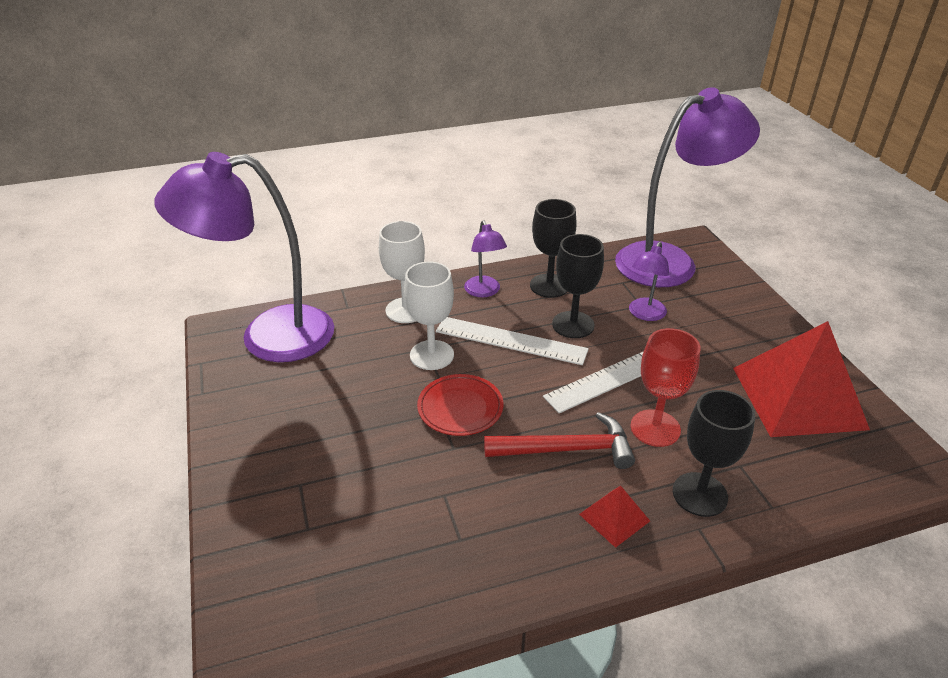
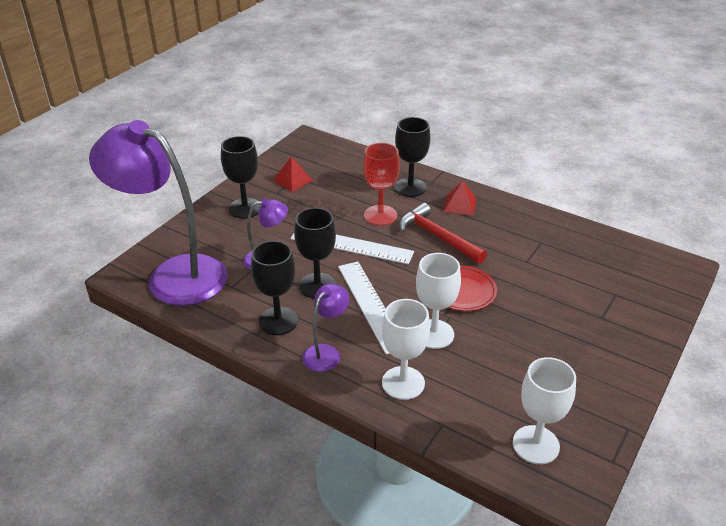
camera: 130 degrees left, 0 degrees up
purple lamp [154,152,334,362] -> white goblet [513,357,576,464]
red pyramid [733,321,870,437] -> red pyramid [273,156,313,192], size x0.43
none -> black goblet [221,136,261,218]

